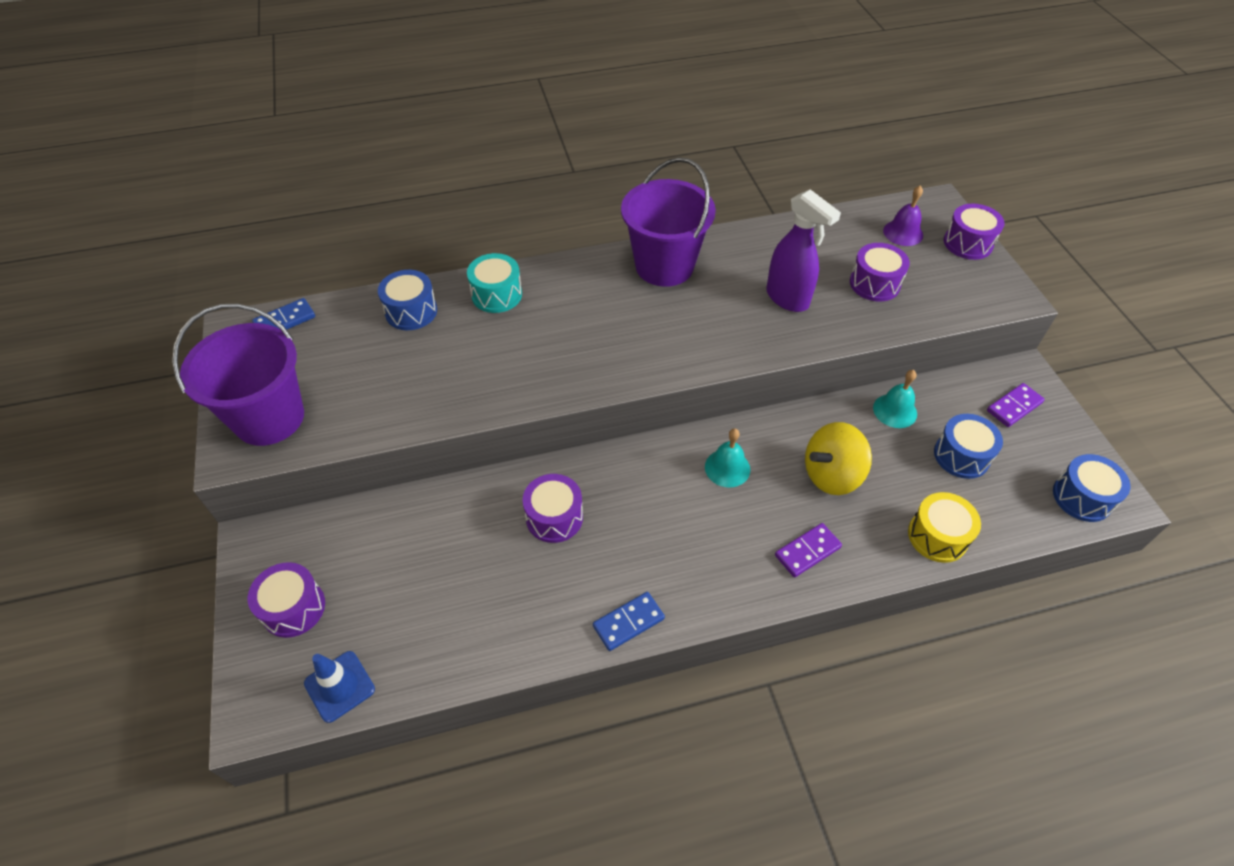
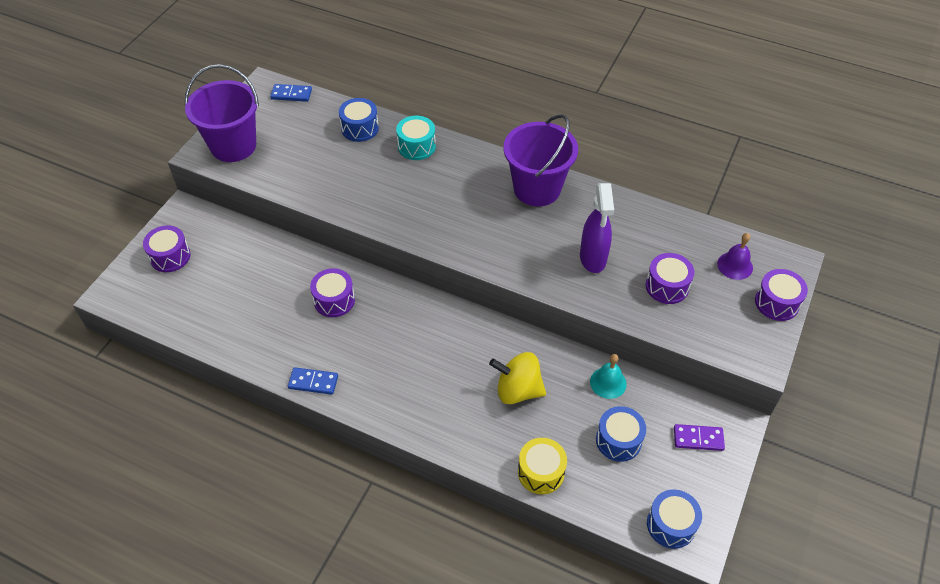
camera: 40 degrees right, 0 degrees up
blue traffic cone [304,651,375,723] -> none
turquoise bell [705,429,750,487] -> none
purple domino [775,523,842,577] -> none

